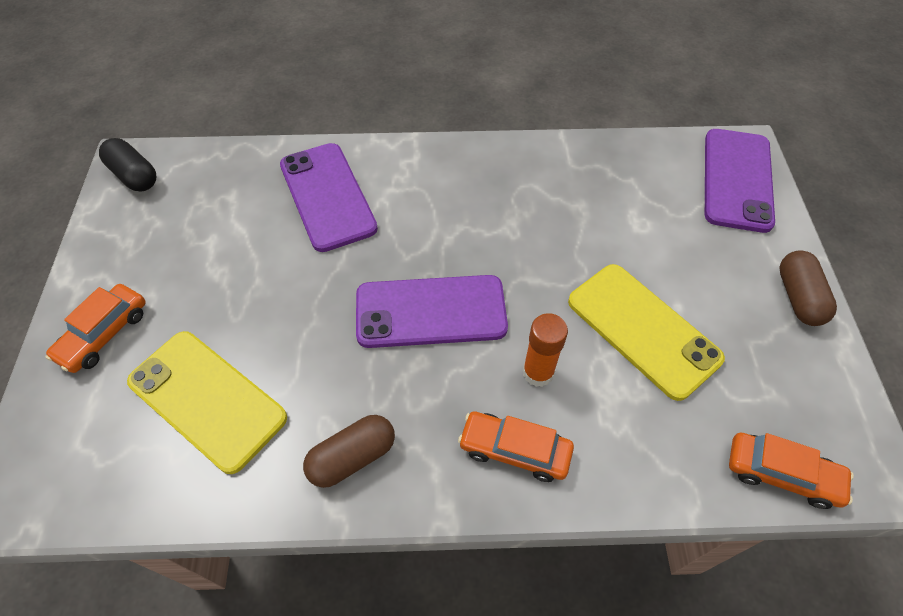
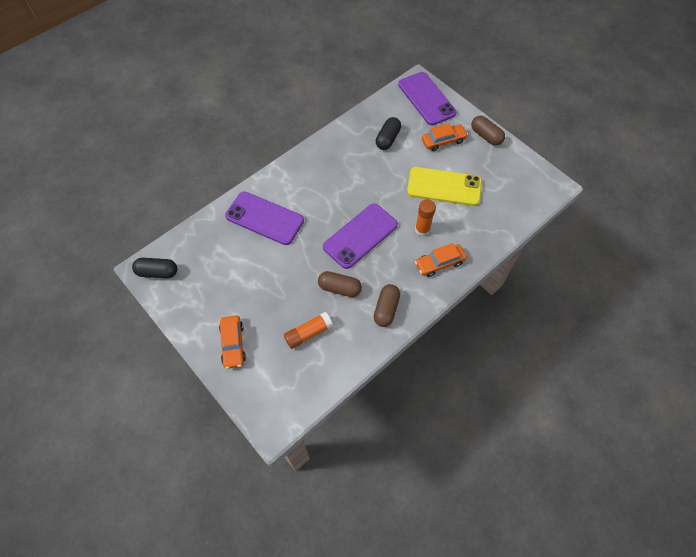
camera: 40 degrees left, 5 degrees up
yellow phone [127,331,287,474] -> orange glue stick [284,312,333,349]
orange car [729,433,854,509] -> orange car moved to [422,123,468,151]
none -> brown capsule [318,271,362,297]
none -> black capsule [376,117,401,150]

